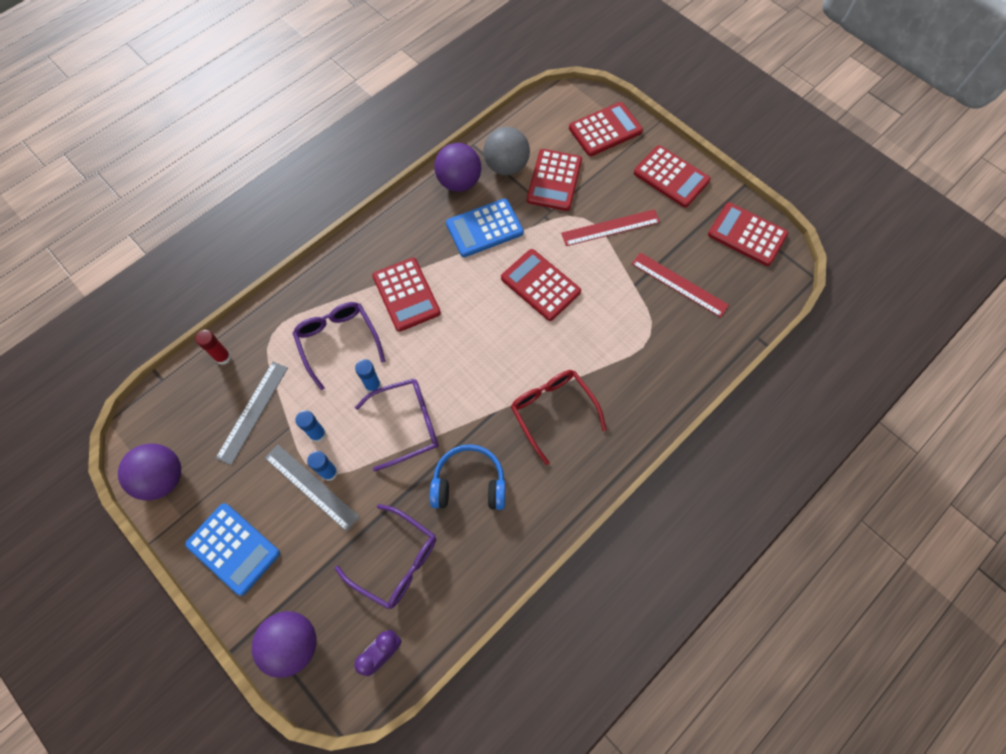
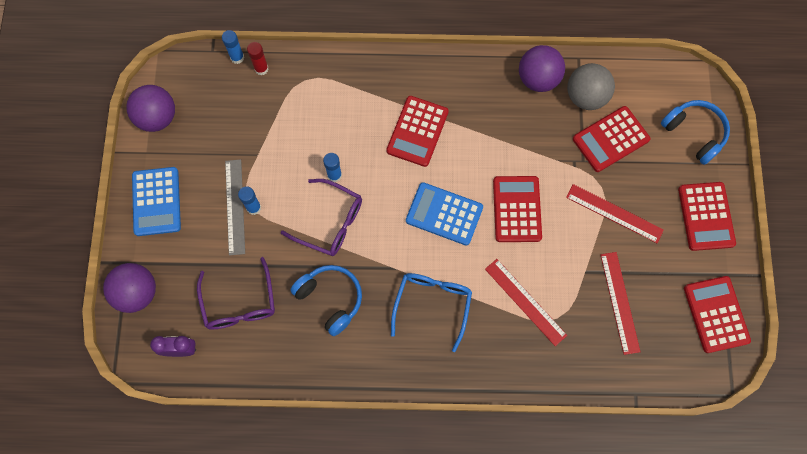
camera: 45 degrees right, 5 degrees up
grey ruler [216,362,288,465] -> none
purple glasses [293,302,385,390] -> none
blue glue stick [295,410,326,442] -> blue glue stick moved to [222,30,244,64]
blue calculator [446,198,524,257] -> blue calculator moved to [406,182,483,246]
red glasses [511,370,607,465] -> blue glasses [391,273,472,352]
red calculator [569,102,643,156] -> blue headphones [661,100,730,165]
none -> red ruler [485,259,567,346]

